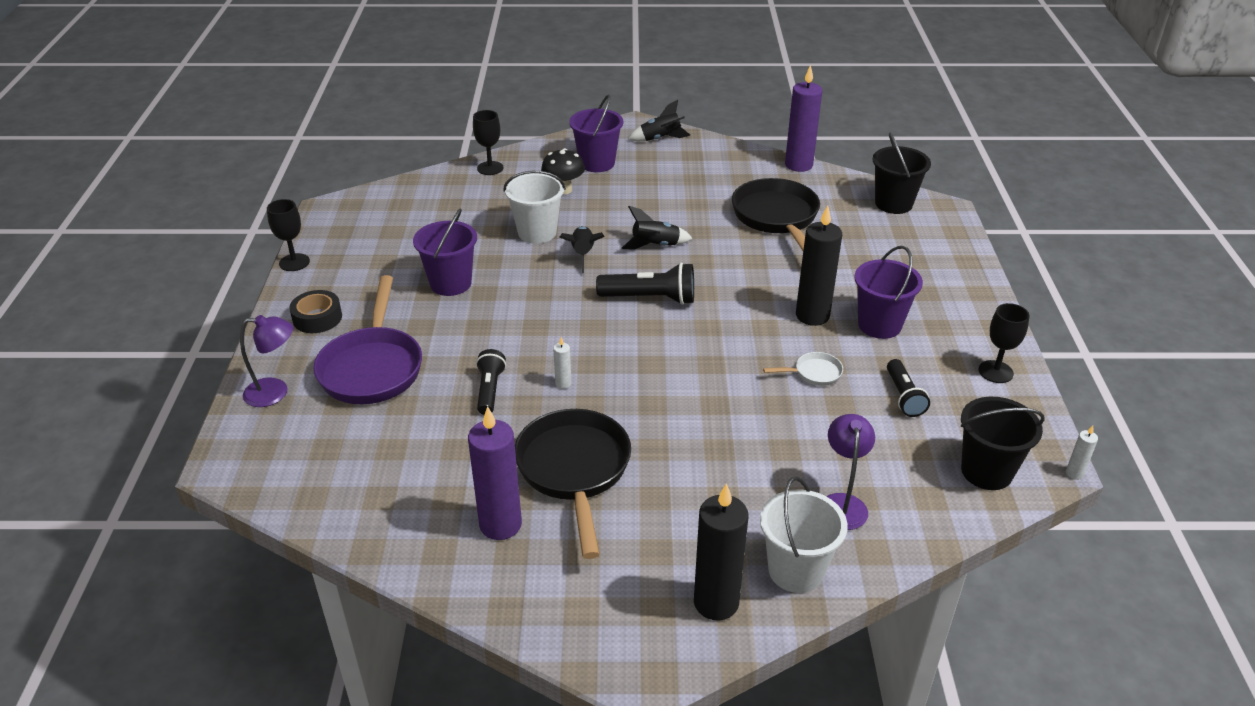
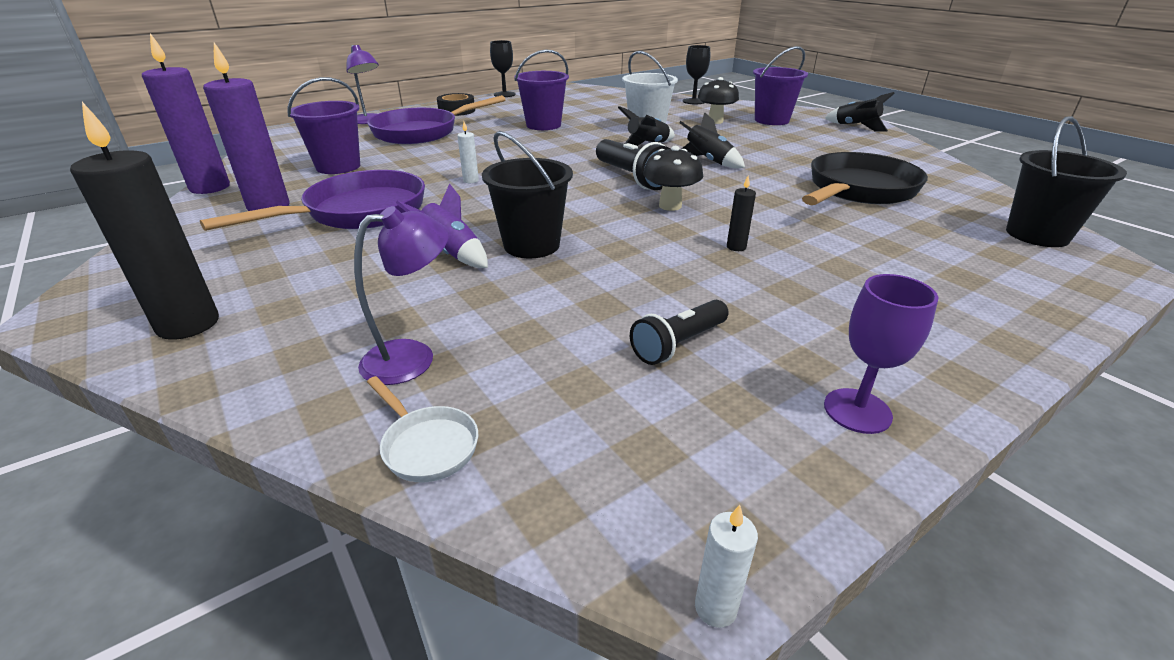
camera: 55 degrees right, 5 degrees down
black flashlight [476,349,506,415] -> none
black pan [515,409,631,559] -> purple pan [200,170,425,231]
white bucket [760,476,848,593] -> none
white pan [763,352,843,386] -> white pan moved to [367,376,478,482]
purple candle [785,65,822,172] -> purple candle moved to [142,33,230,194]
black candle [796,206,842,326] -> black candle [727,176,756,251], size x0.44
purple bucket [854,246,923,339] -> purple bucket moved to [287,77,360,174]
black bucket [961,397,1045,490] -> black bucket moved to [482,131,573,258]
black goblet [979,303,1030,383] -> purple goblet [824,274,939,434]
none -> purple rocket [396,183,488,268]
none -> black mushroom [643,146,703,211]

